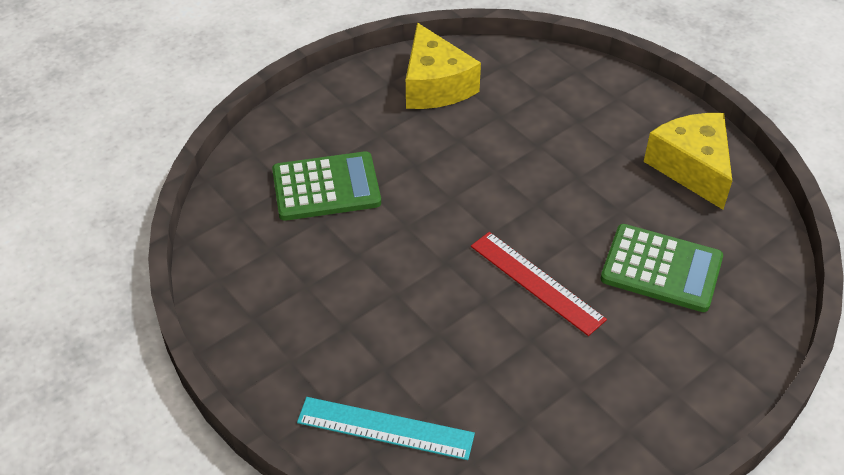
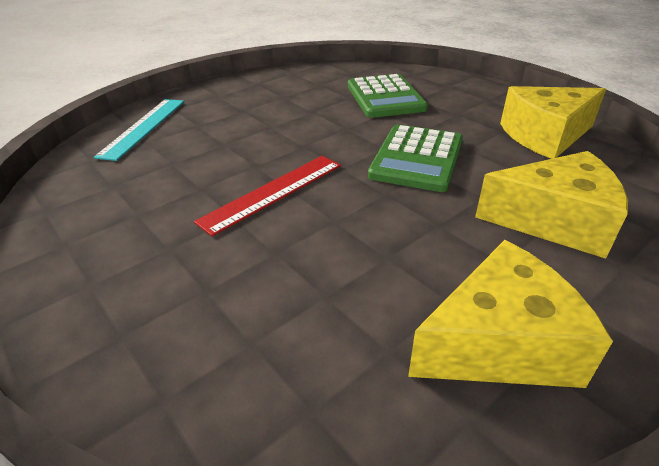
camera: 90 degrees right, 10 degrees down
green calculator [601,224,723,312] -> green calculator moved to [368,125,463,192]
none -> yellow cheese [475,151,628,259]

